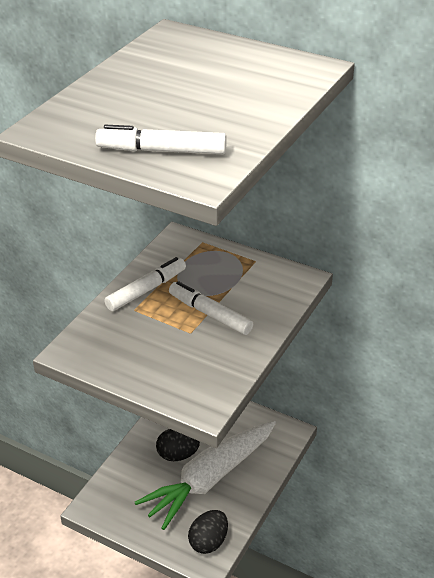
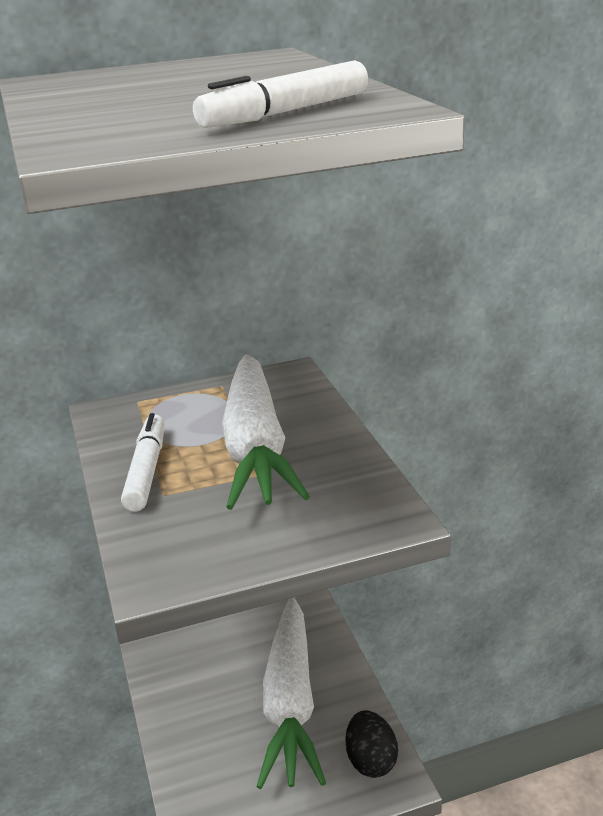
camera: 45 degrees left, 10 degrees down
black egg [156,429,200,461] -> none
white marker [169,281,253,335] -> white carrot [222,354,310,510]

